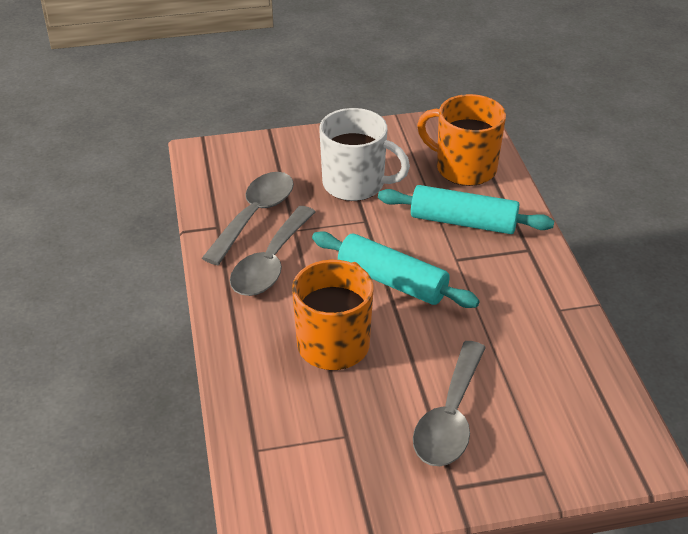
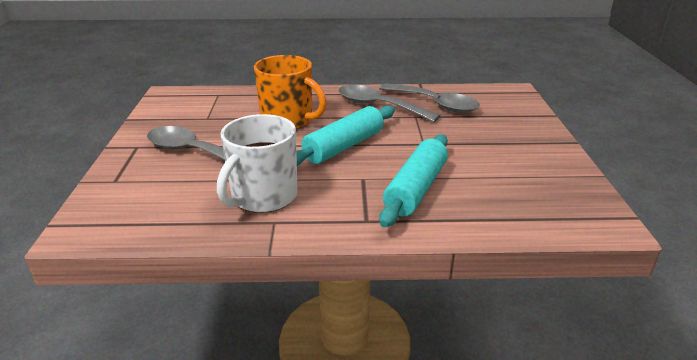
camera: 100 degrees right, 10 degrees down
white mug [319,108,410,201] -> white mug moved to [217,114,297,213]
orange mug [417,94,506,186] -> none

